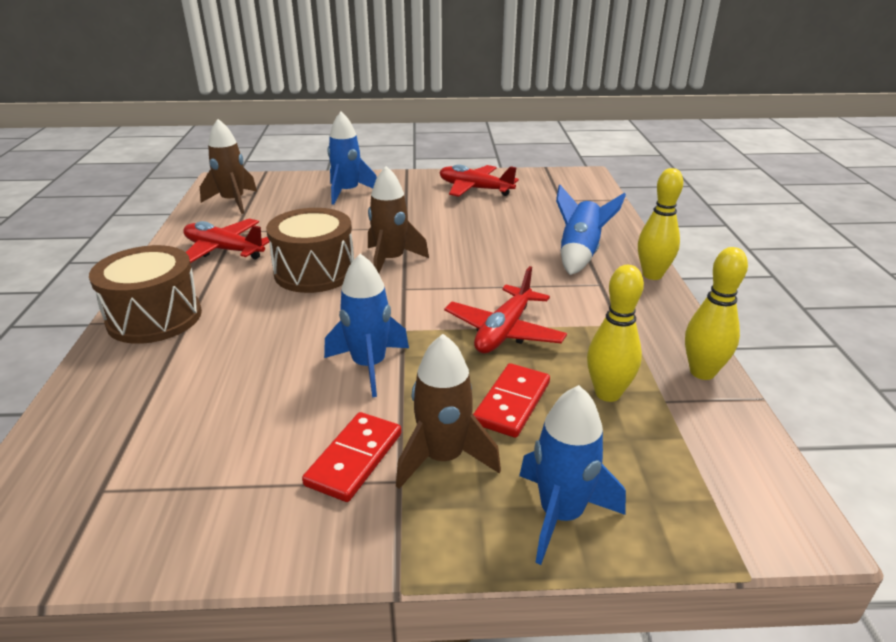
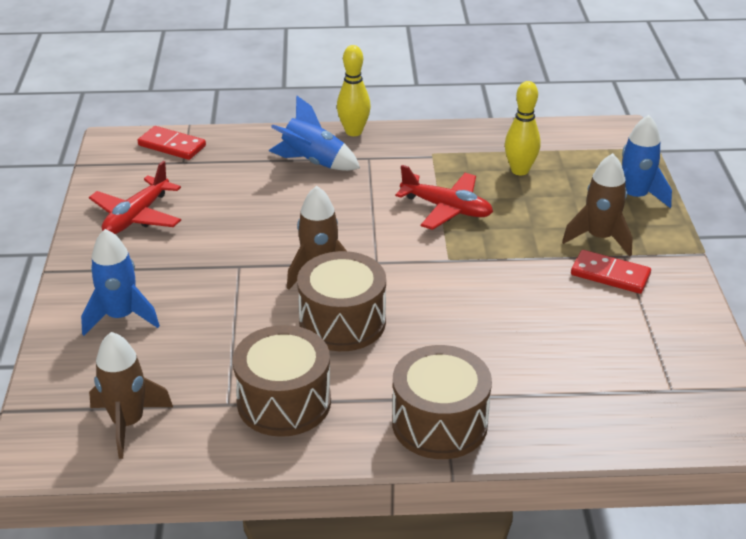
camera: 90 degrees left, 5 degrees up
red plane [183,219,269,263] -> brown drum [233,325,331,437]
blue rocket [324,253,409,397] -> none
red domino [473,363,550,438] -> red domino moved to [138,126,206,160]
yellow bowling pin [685,247,748,380] -> none

